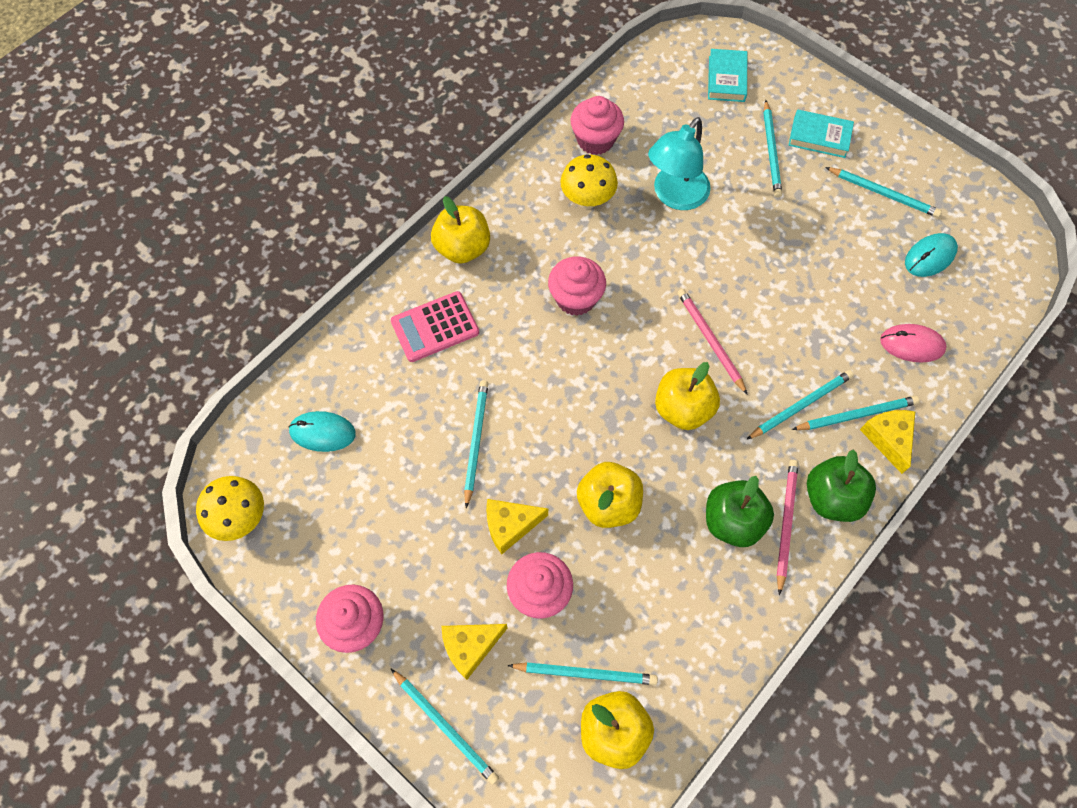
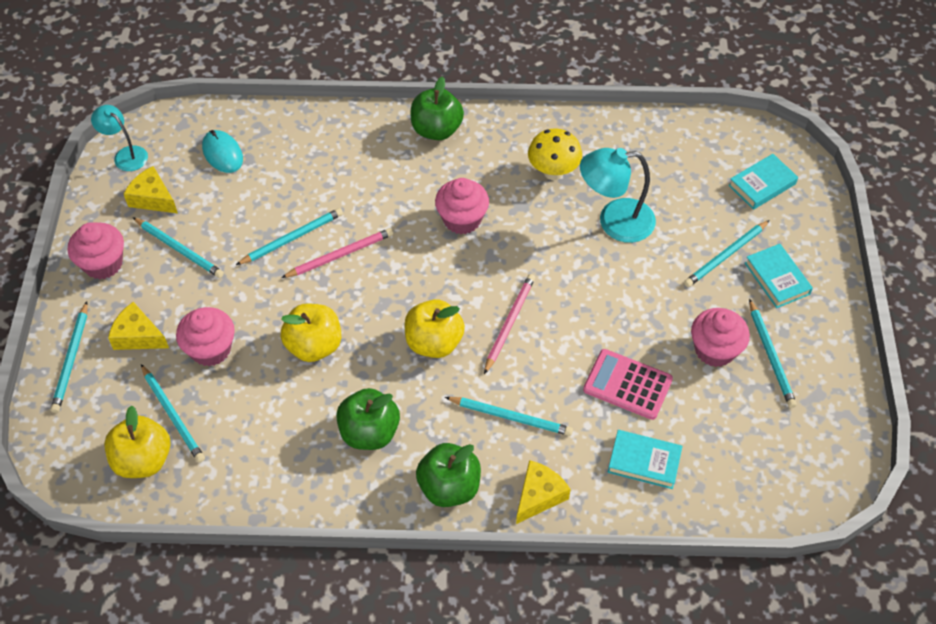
camera: 50 degrees right, 10 degrees down
yellow mushroom [196,476,264,541] -> turquoise lamp [91,105,148,171]
pink calculator [391,291,479,362] -> pink calculator moved to [583,349,673,420]
yellow apple [431,196,490,264] -> green apple [411,76,464,140]
yellow cheese [486,499,548,554] -> yellow cheese moved to [124,166,178,213]
pink cupcake [571,96,624,155] -> pink cupcake moved to [691,308,750,367]
pink pencil [777,460,798,595] -> pink pencil moved to [281,228,393,278]
turquoise pencil [791,396,920,430] -> turquoise pencil moved to [133,217,224,278]
pink mouse [880,324,947,362] -> turquoise book [608,430,683,489]
turquoise mouse [905,233,958,277] -> none

